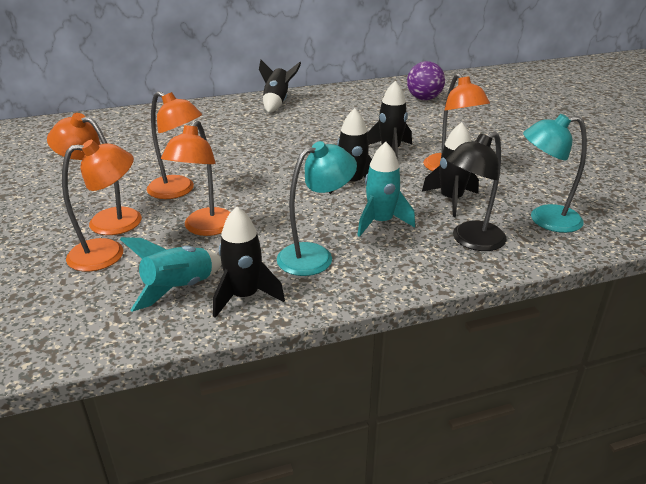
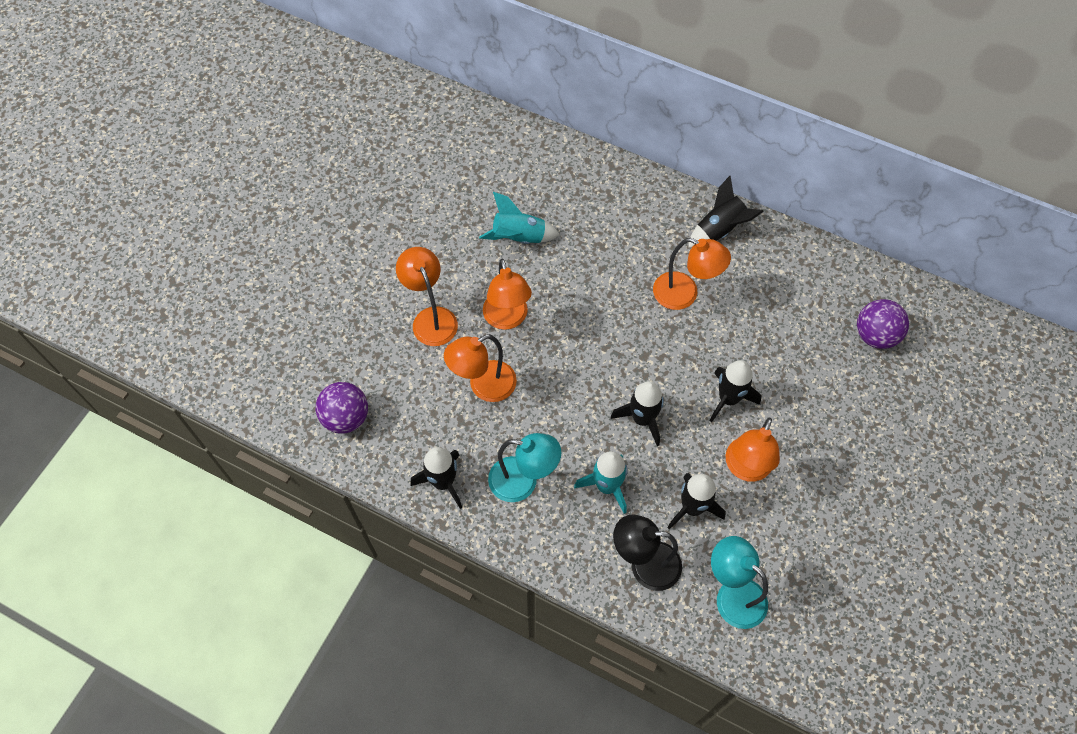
camera: 45 degrees right, 30 degrees up
orange lamp [62,140,134,272] -> orange lamp moved to [653,238,731,310]
turquoise rocket [120,237,222,312] -> turquoise rocket moved to [479,192,560,244]
none -> purple ball [316,382,368,434]

